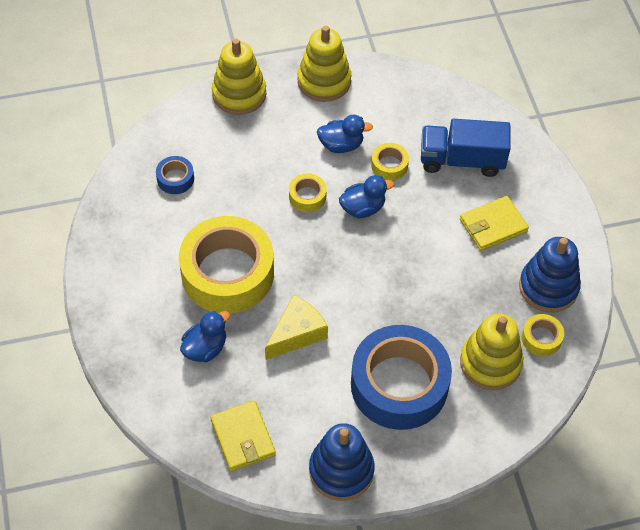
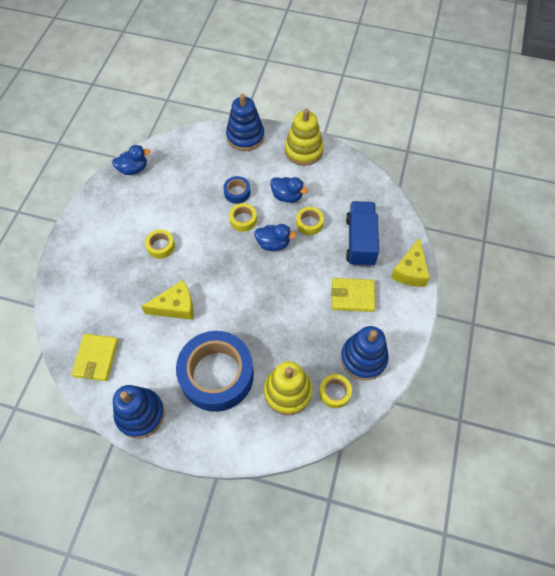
camera: 30 degrees right, 5 degrees up
blue tape [156,156,194,194] -> blue tape moved to [223,176,250,204]
yellow tape [179,216,274,314] -> yellow tape [145,229,175,259], size x0.42
blue duck [180,311,230,362] -> blue duck moved to [112,145,151,175]
yellow stacking toy [212,39,266,115] -> blue stacking toy [226,94,264,151]
blue truck [421,119,511,177] -> blue truck turned 60 degrees clockwise [346,201,379,267]
none -> yellow cheese [391,237,430,287]

